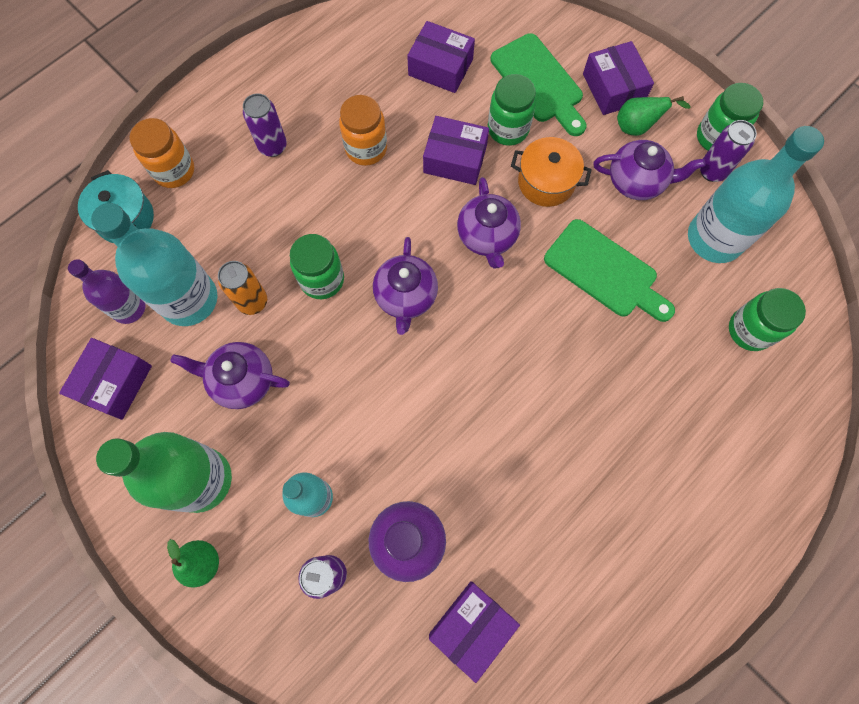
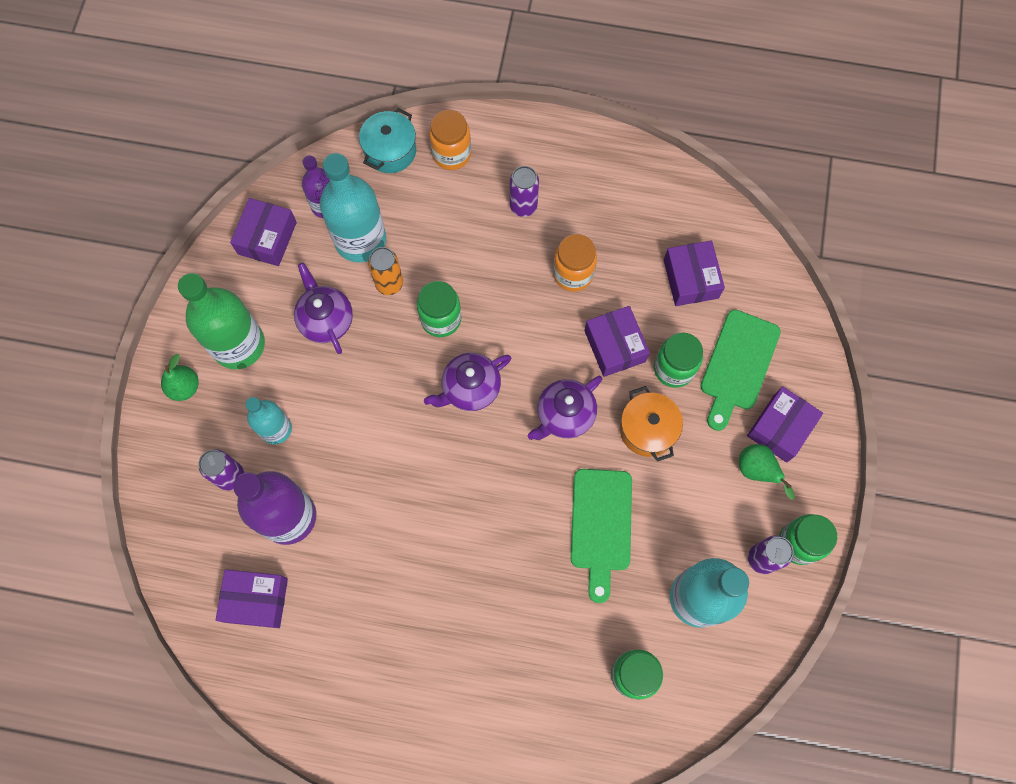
camera: 55 degrees right, 0 degrees up
purple box [59,338,152,420] -> purple box turned 60 degrees counterclockwise [230,198,297,266]
purple teapot [593,140,705,200] -> none

